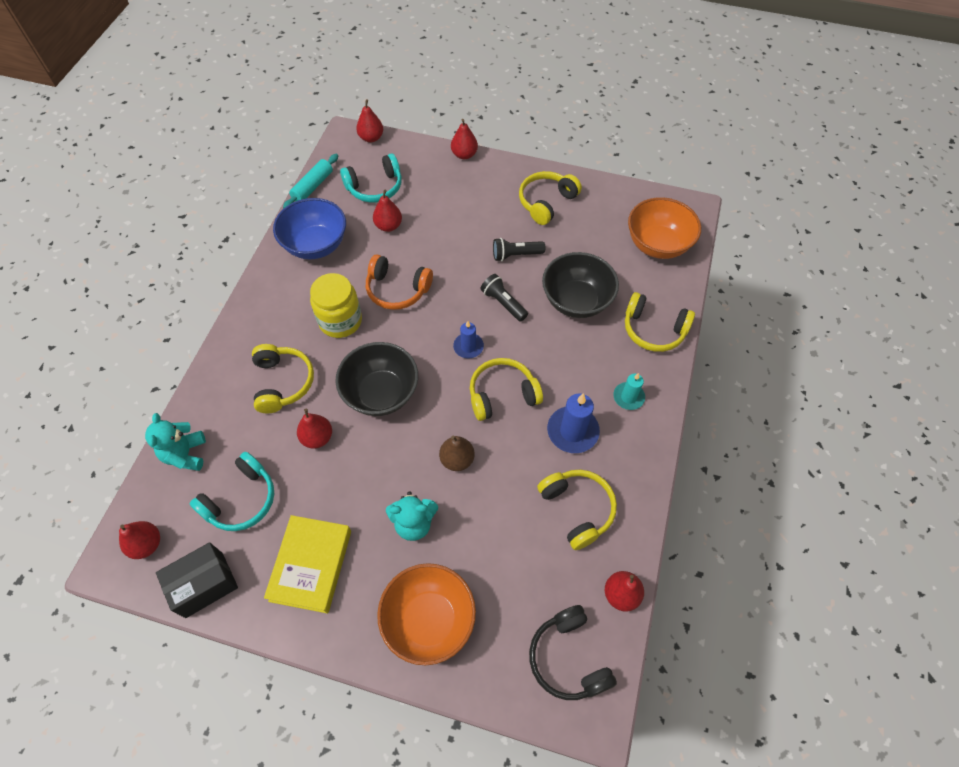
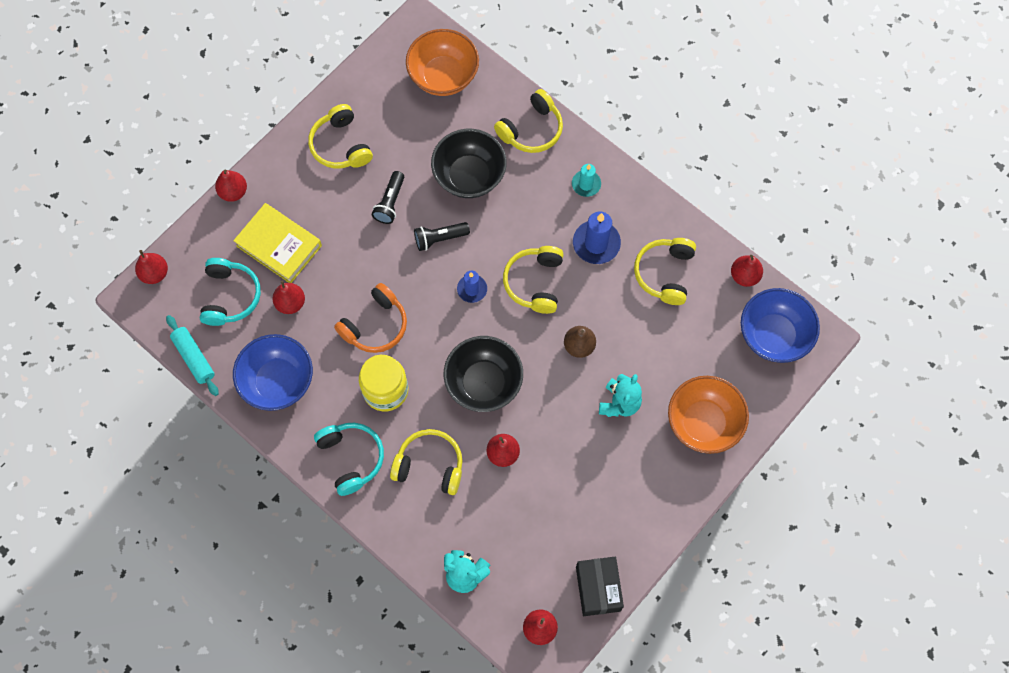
camera: 65 degrees left, 10 degrees up
turquoise headphones [189,452,274,531] -> turquoise headphones moved to [314,423,384,496]
yellow book [264,515,351,614] -> yellow book moved to [233,203,322,283]
black headphones [529,605,617,700] -> blue bowl [741,288,820,363]
yellow headphones [537,470,617,550] -> yellow headphones turned 75 degrees counterclockwise [634,238,696,305]

